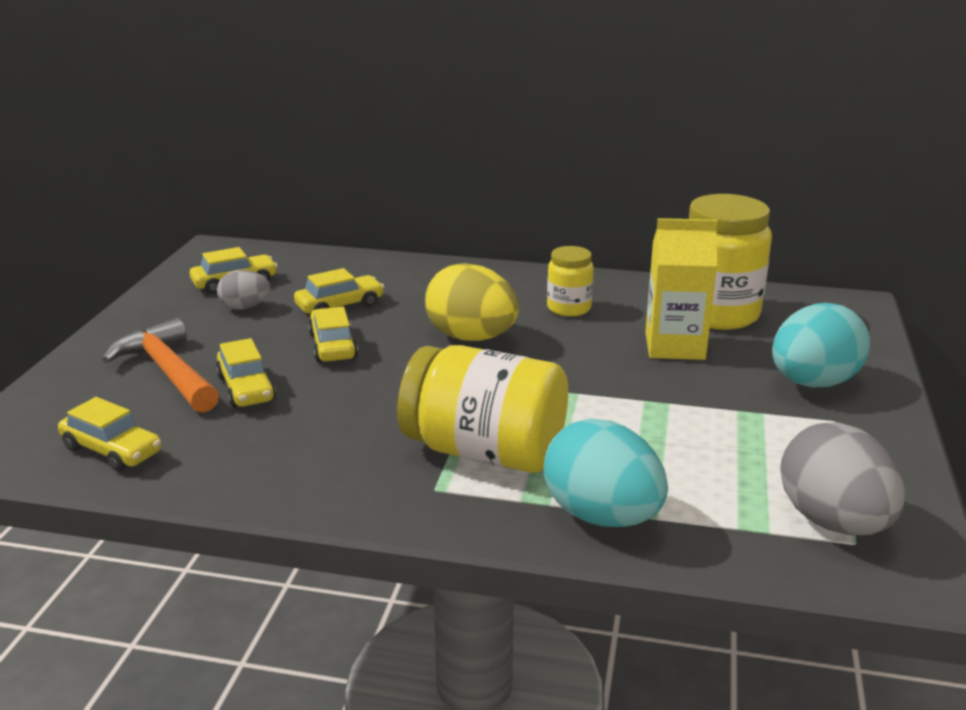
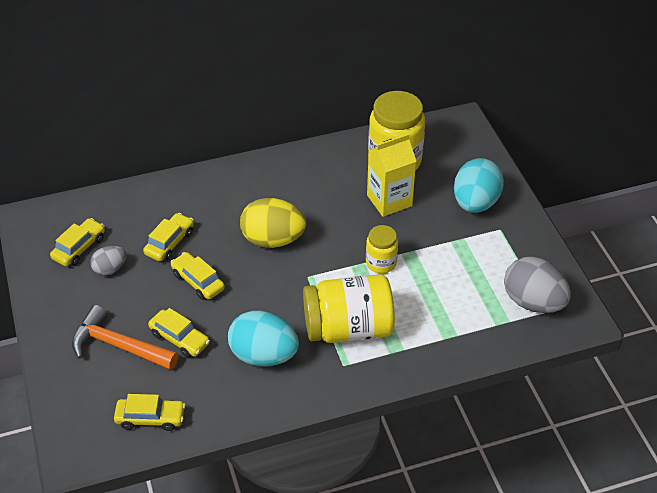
camera: 30 degrees left, 20 degrees up
turquoise egg [544,418,668,527] -> turquoise egg moved to [228,311,299,366]
yellow jar [547,246,594,317] -> yellow jar moved to [366,225,398,274]

